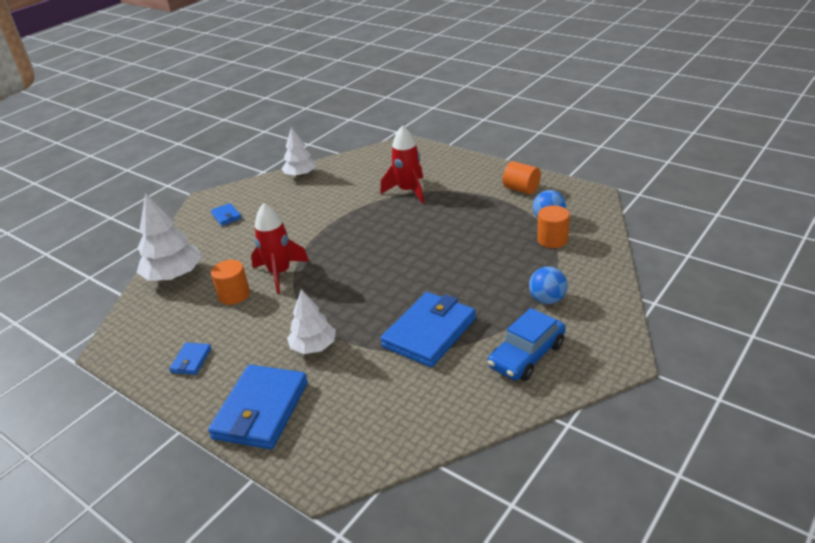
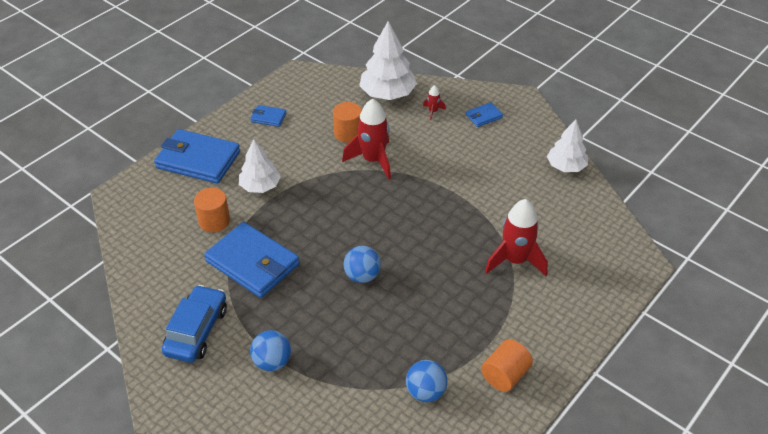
camera: 90 degrees right, 10 degrees up
blue car [488,308,566,381] -> blue car turned 60 degrees clockwise [162,285,227,363]
orange cylinder [537,205,570,248] -> orange cylinder moved to [194,188,230,232]
none -> blue ball [344,246,381,283]
none -> red rocket [423,85,446,120]

